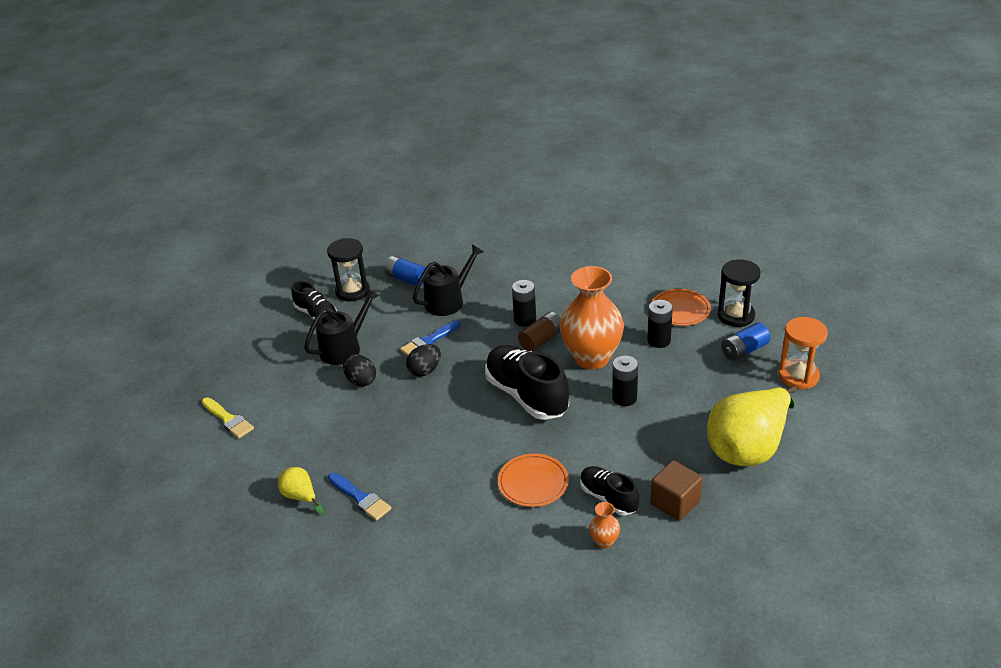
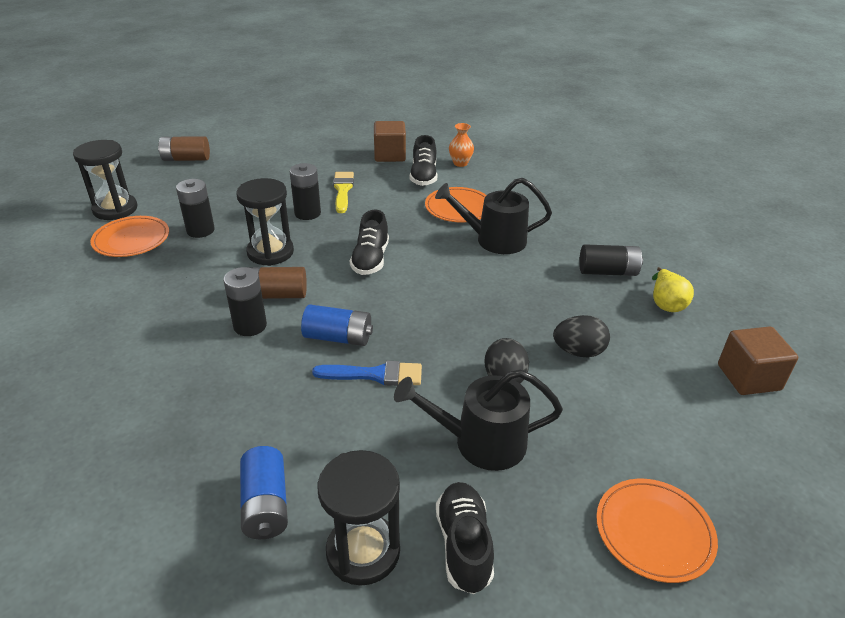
camera: 140 degrees left, 0 degrees up
yellow brush [202,397,254,438] -> yellow brush moved to [333,172,354,213]
blue brush [328,473,391,521] -> black battery [579,244,643,276]
black egg [406,344,441,377] -> black egg moved to [553,315,610,357]
black watering can [413,245,484,316] -> black watering can moved to [435,178,552,254]
black shoe [485,345,569,420] -> black shoe [350,210,389,275], size x0.57
orange vase [560,266,624,369] -> black hourglass [236,178,294,266]
yellow pear [707,386,797,466] -> none
blue battery [721,323,771,361] -> blue battery moved to [301,305,373,346]
orange hourglass [779,317,828,389] -> brown battery [158,136,210,161]
none -> orange plate [596,479,718,583]
none -> brown cube [718,326,798,395]

